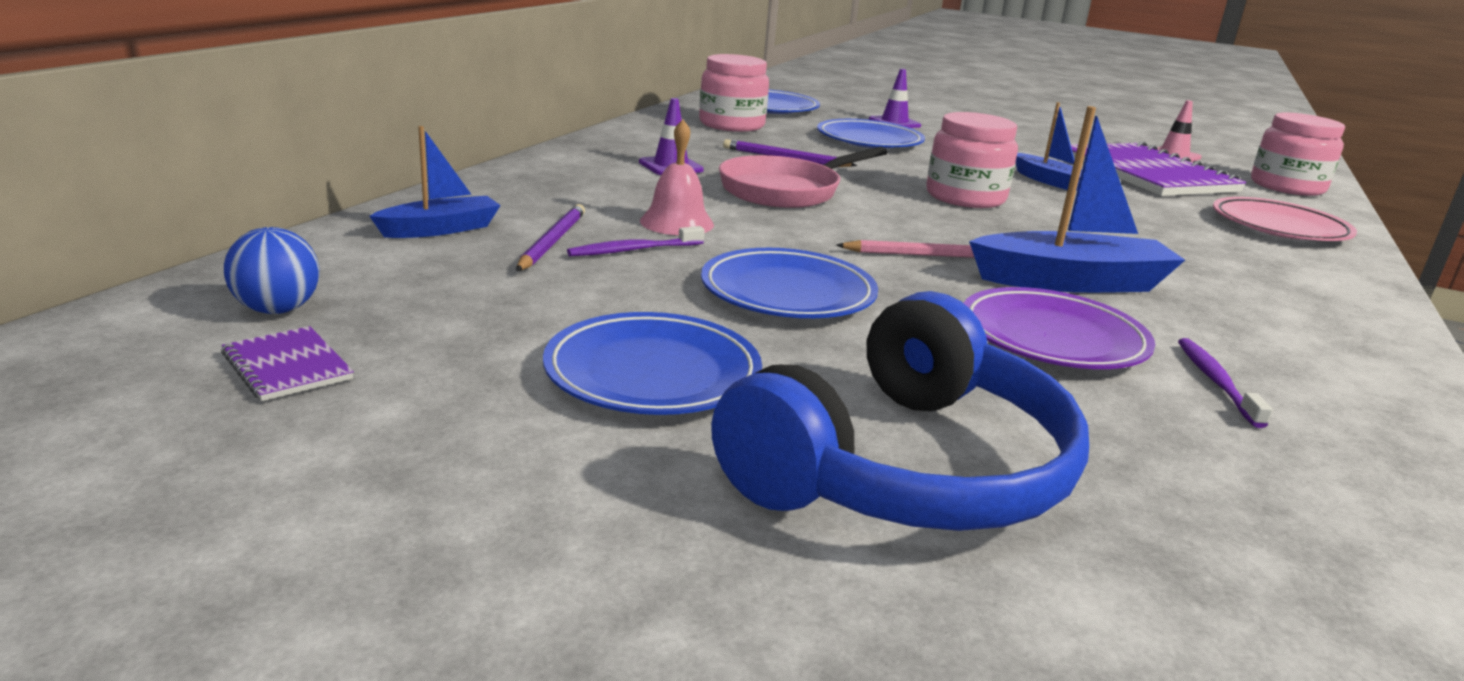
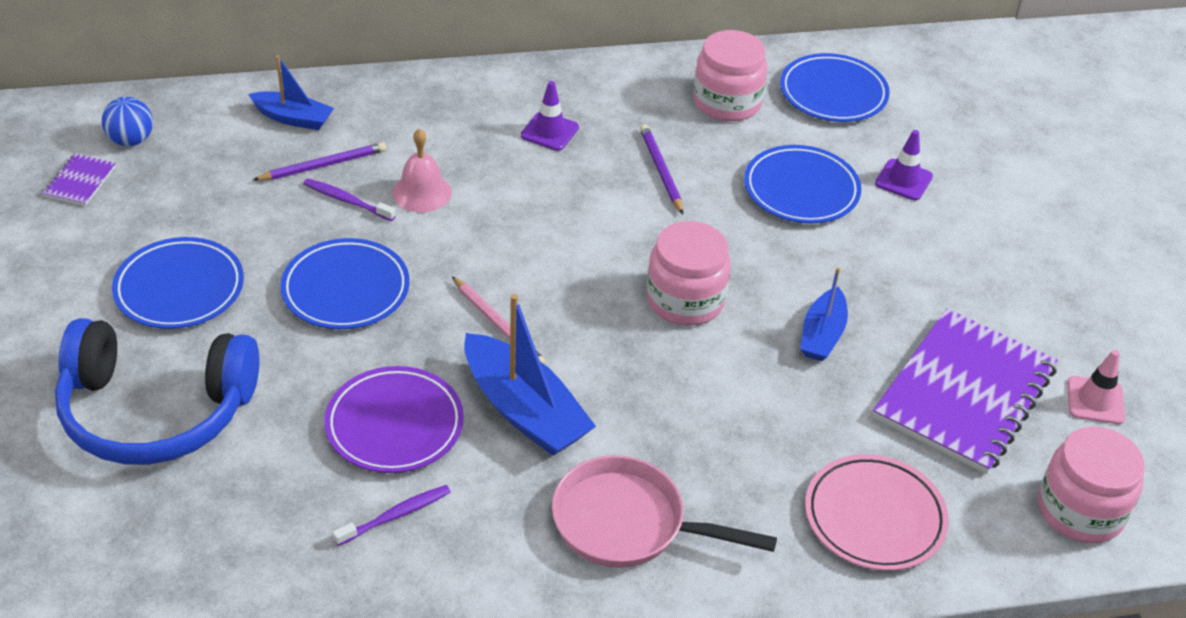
camera: 55 degrees right, 20 degrees up
pink pan [719,147,888,208] -> pink pan moved to [552,455,777,568]

